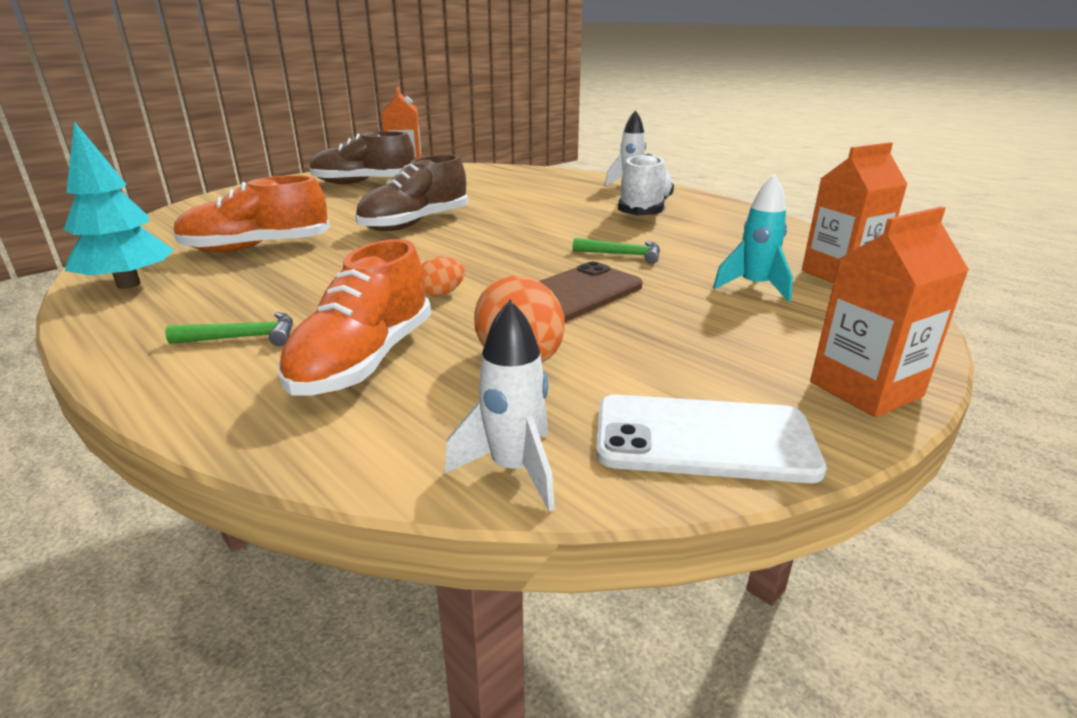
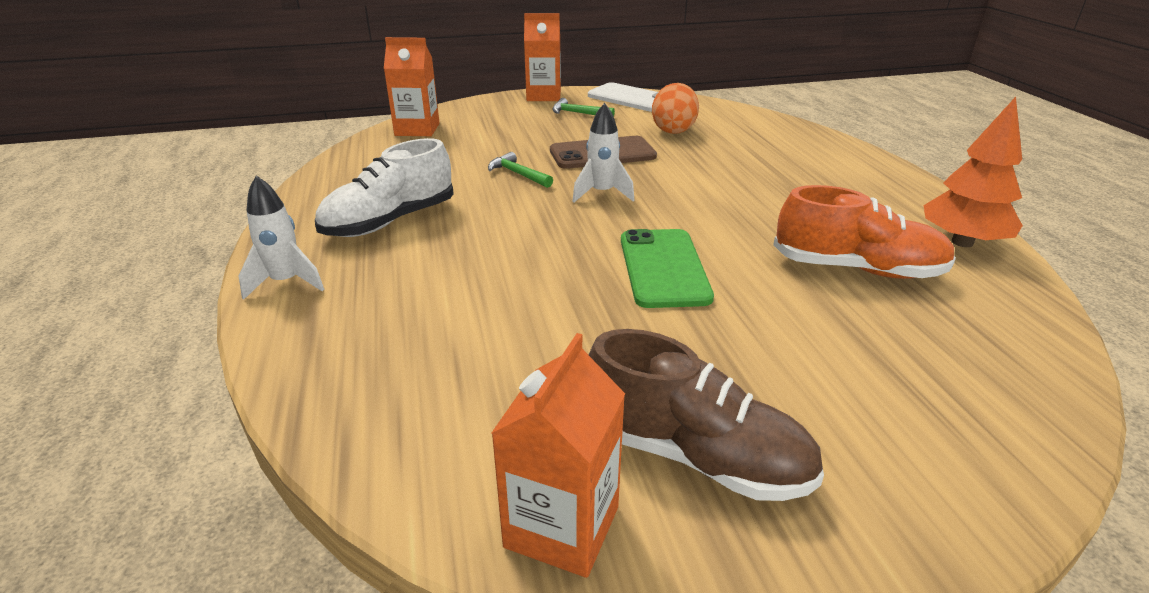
camera: 150 degrees left, 5 degrees up
turquoise tree [64,121,173,289] -> orange tree [924,97,1023,247]
green hammer [165,312,293,346] -> green hammer moved to [552,98,615,116]
orange shoe [278,239,431,396] -> none
brown shoe [355,155,468,231] -> green phone [621,229,714,308]
orange egg [422,257,465,297] -> none
white rocket [444,300,555,511] -> white rocket moved to [572,103,634,202]
turquoise rocket [713,174,793,302] -> none

